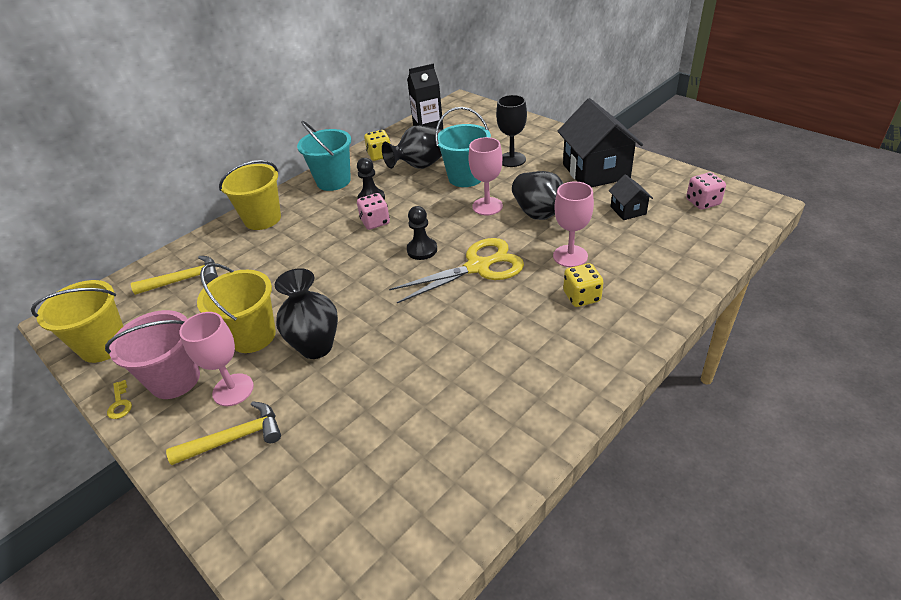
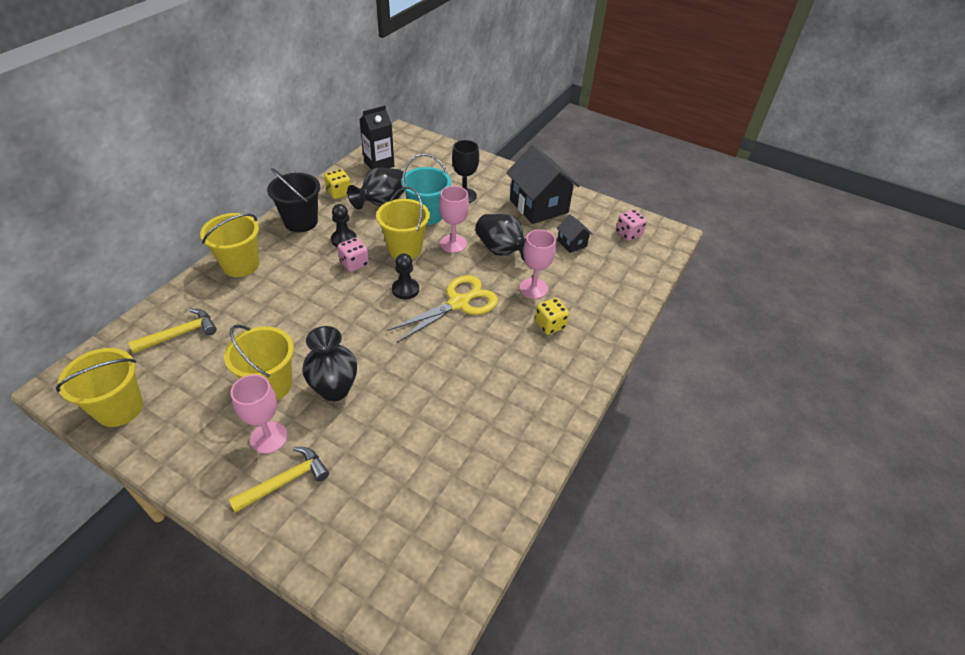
camera: 20 degrees left, 5 degrees up
pink bucket [105,310,200,399] -> none
yellow key [107,380,132,419] -> none
turquoise bucket [297,121,351,191] -> black bucket [267,168,320,232]
none -> yellow bucket [376,186,430,259]

